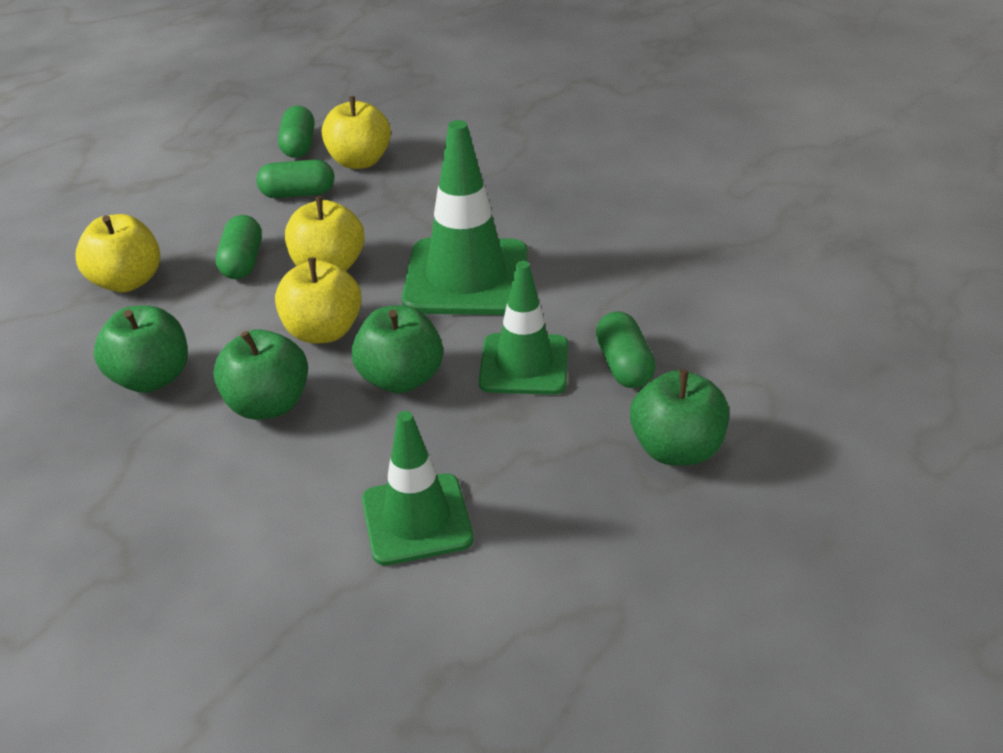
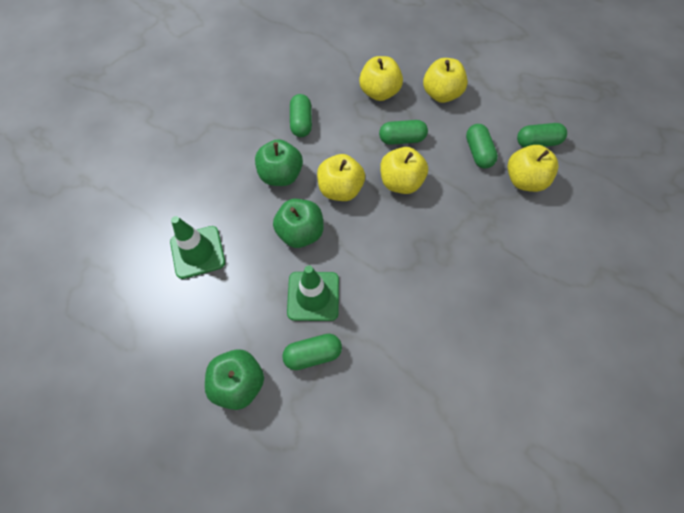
camera: 85 degrees right, 25 degrees up
green apple [94,305,188,393] -> green capsule [290,94,312,137]
green traffic cone [402,120,528,315] -> none
none -> yellow apple [423,58,468,103]

